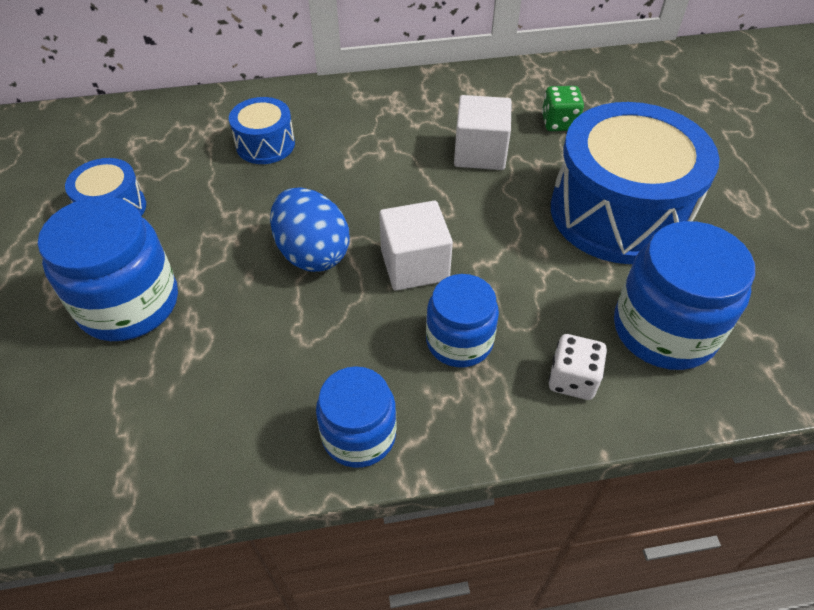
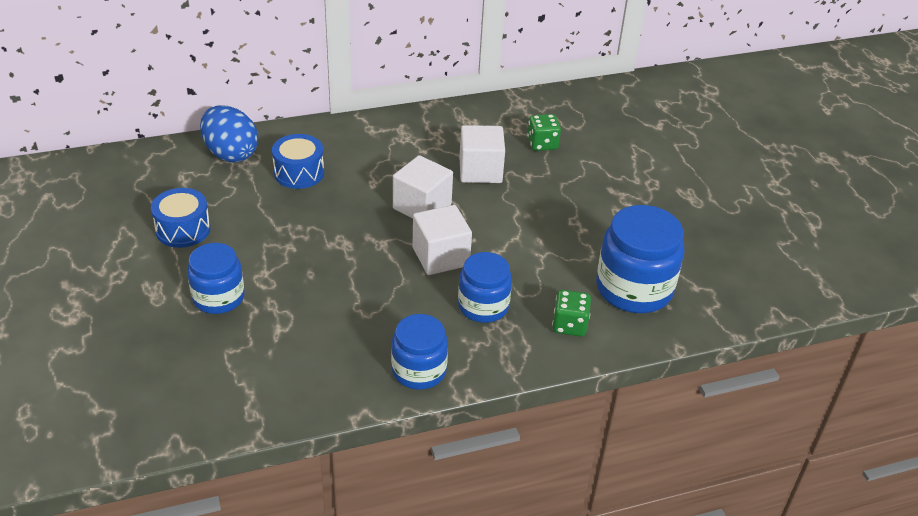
camera: 10 degrees left, 10 degrees down
blue jar [38,196,178,341] -> blue jar [187,243,245,314], size x0.64
blue egg [270,187,350,272] -> blue egg moved to [200,106,258,162]
white dice [548,334,607,400] -> green dice [552,290,591,337]
blue drum [551,102,720,264] -> none
none -> white cube [393,155,453,219]

